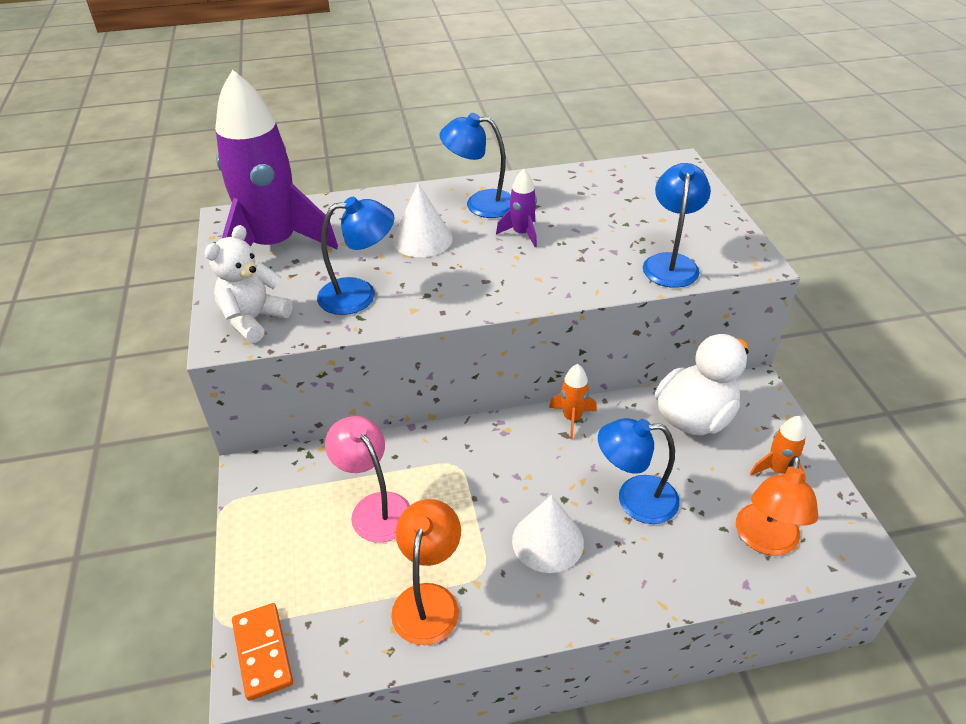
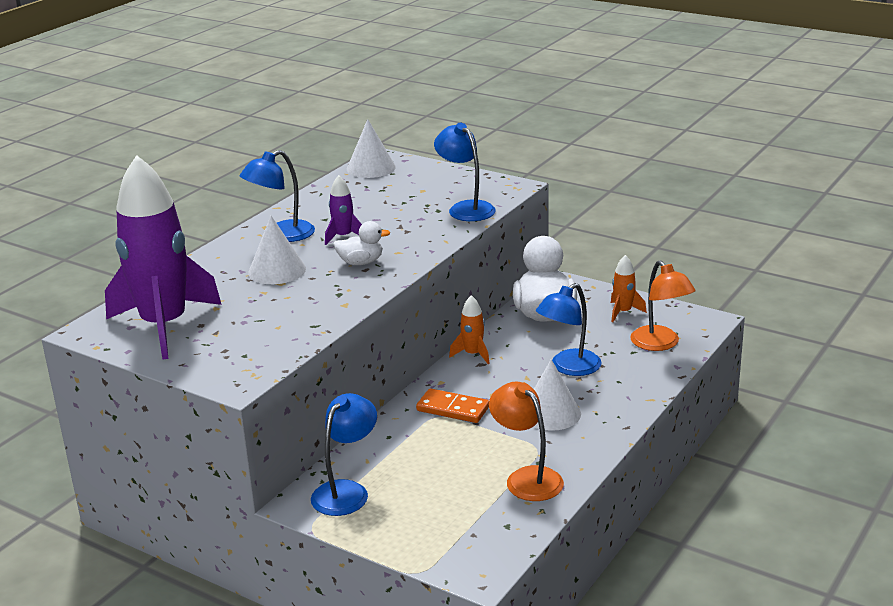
camera: 45 degrees left, 15 degrees down
white teddy bear [204,225,292,343] -> none
orange domino [232,603,293,701] -> orange domino moved to [416,388,489,423]
blue lamp [317,197,394,315] -> blue lamp moved to [311,393,377,516]
pink lamp [325,416,410,542] -> none
none -> white duck [333,221,391,265]
none -> white cone [347,119,396,178]

